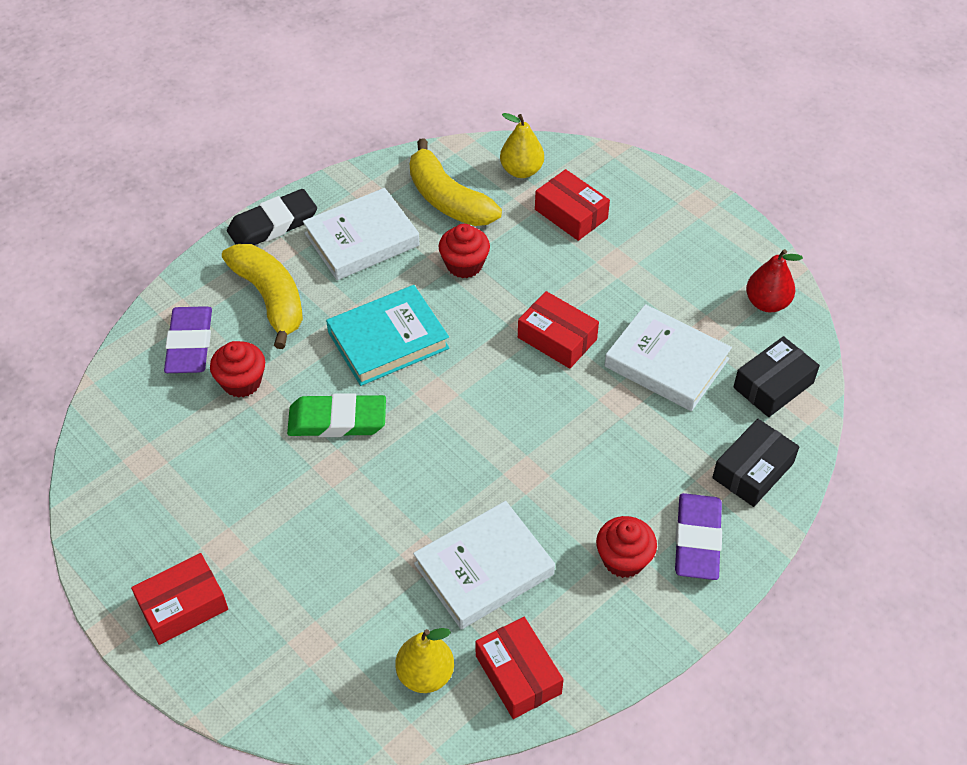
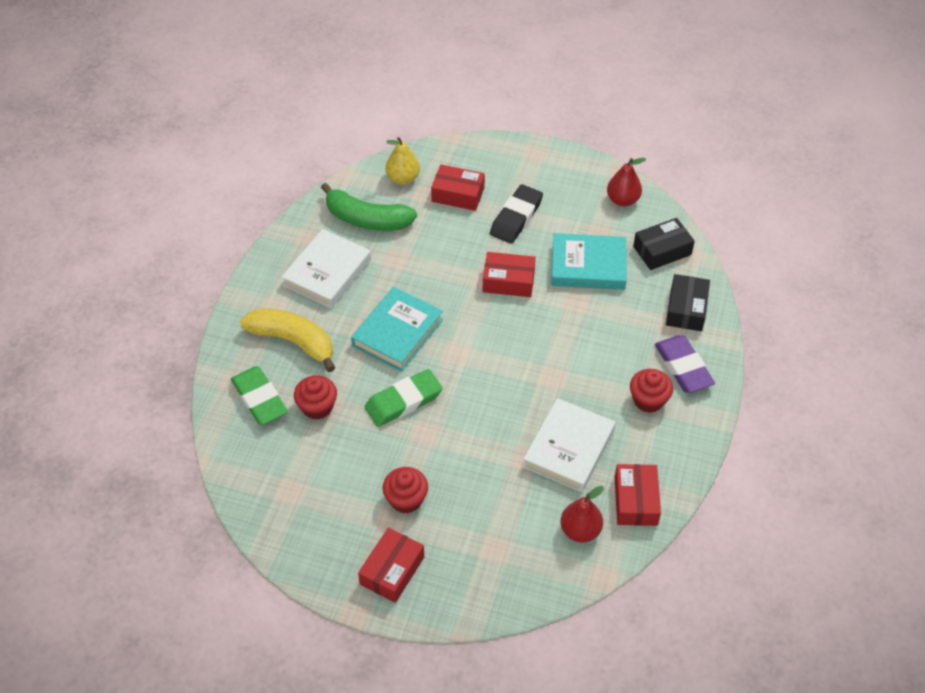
camera: 30 degrees left, 0 degrees up
purple eraser [164,306,212,373] -> green eraser [231,366,288,425]
black eraser [227,189,317,245] -> black eraser moved to [490,184,543,244]
yellow pear [395,628,454,693] -> red pear [560,486,604,542]
yellow banana [410,139,502,226] -> green banana [321,183,417,231]
red cupcake [438,224,490,278] -> red cupcake moved to [382,467,428,513]
red box [476,617,564,719] -> red box turned 60 degrees clockwise [615,464,661,526]
white book [604,304,732,411] -> turquoise book [551,233,627,290]
black box [733,336,820,417] -> black box turned 45 degrees clockwise [633,218,695,270]

